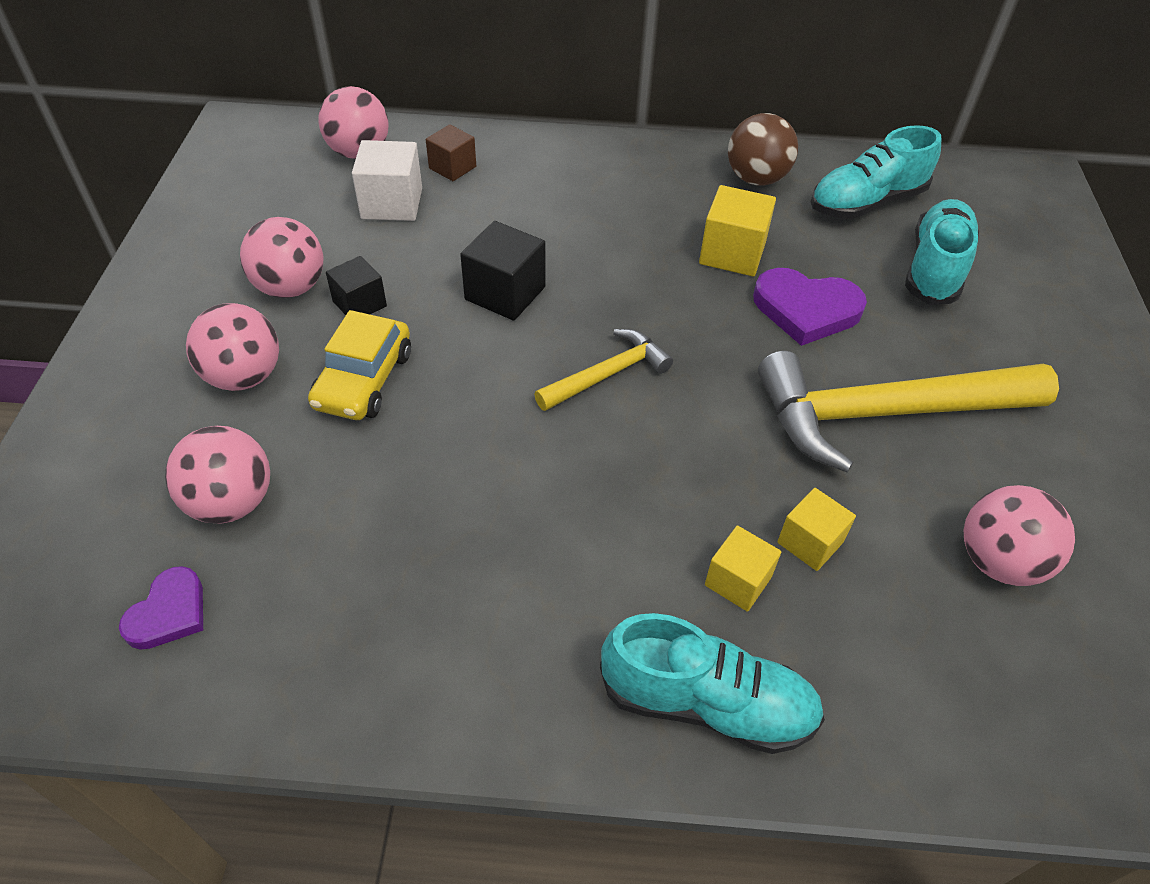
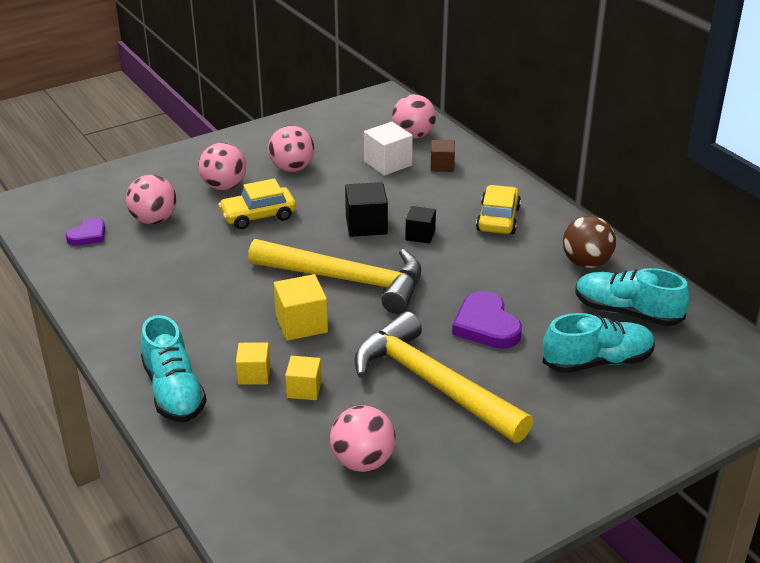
camera: 55 degrees right, 15 degrees down
purple heart [119,566,203,650] -> purple heart turned 45 degrees counterclockwise [66,217,105,246]
black cube [326,256,387,315] -> black cube moved to [405,206,436,244]
yellow hammer [534,329,673,411] -> yellow hammer [248,239,421,314], size x1.96
yellow cube [699,185,776,277] -> yellow cube moved to [274,274,328,341]
none -> yellow car [476,185,521,234]

